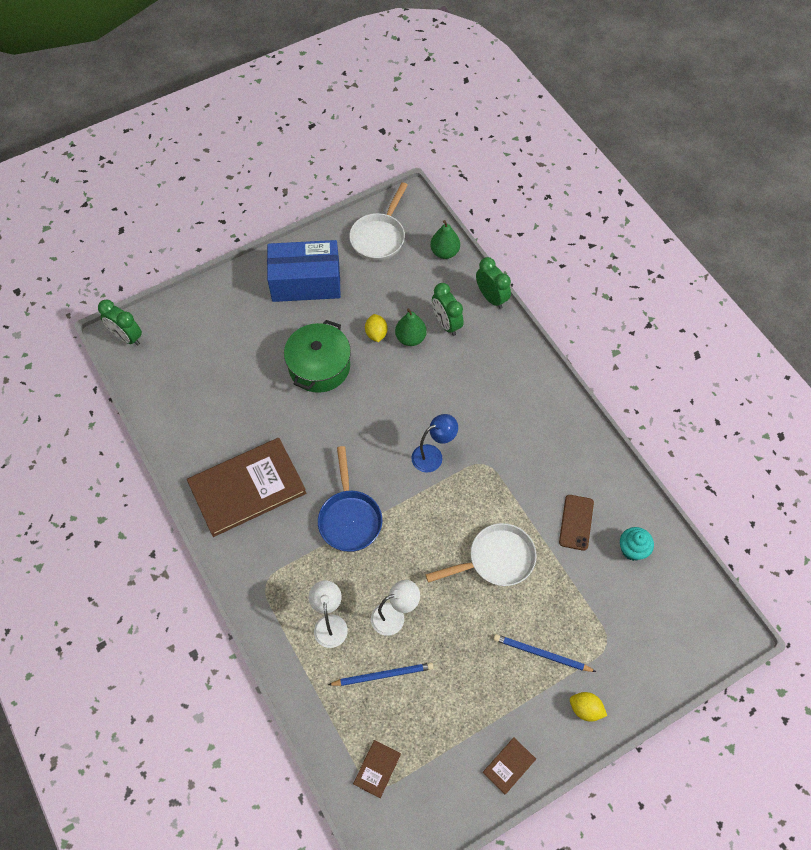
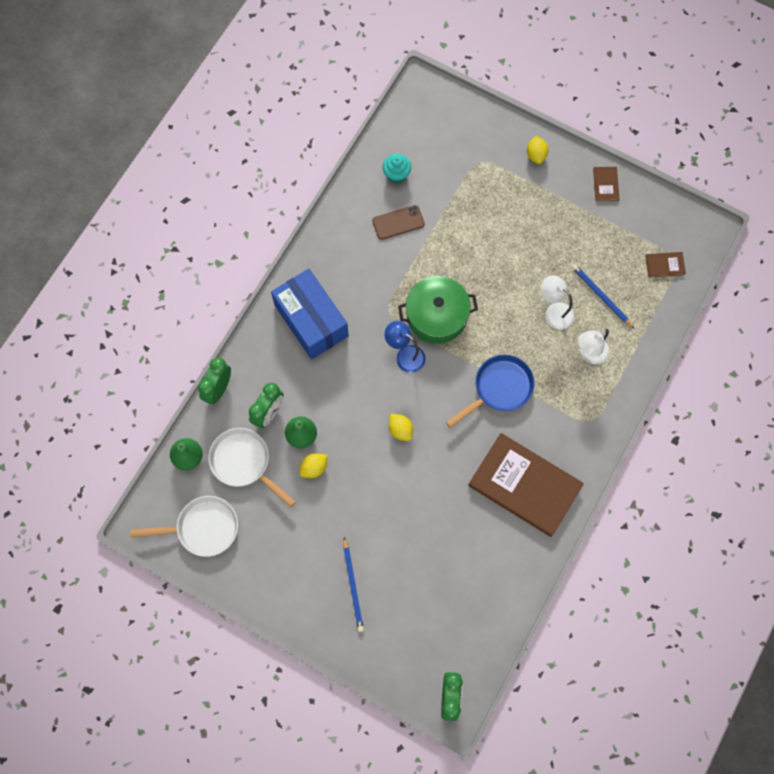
camera: 120 degrees left, 10 degrees up
blue box [267,240,341,302] -> blue box moved to [271,269,349,359]
green pot [284,320,351,393] -> green pot moved to [398,276,478,344]
white pan [425,523,537,586] -> white pan moved to [208,428,296,507]
brown book [483,737,536,794] -> brown book turned 75 degrees clockwise [593,167,619,201]
blue pencil [494,634,596,672] -> blue pencil moved to [343,537,364,632]
none -> yellow lemon [389,414,413,441]

